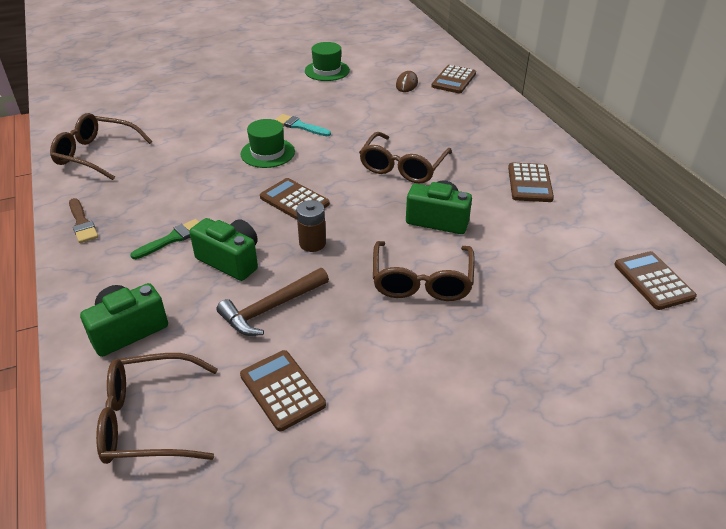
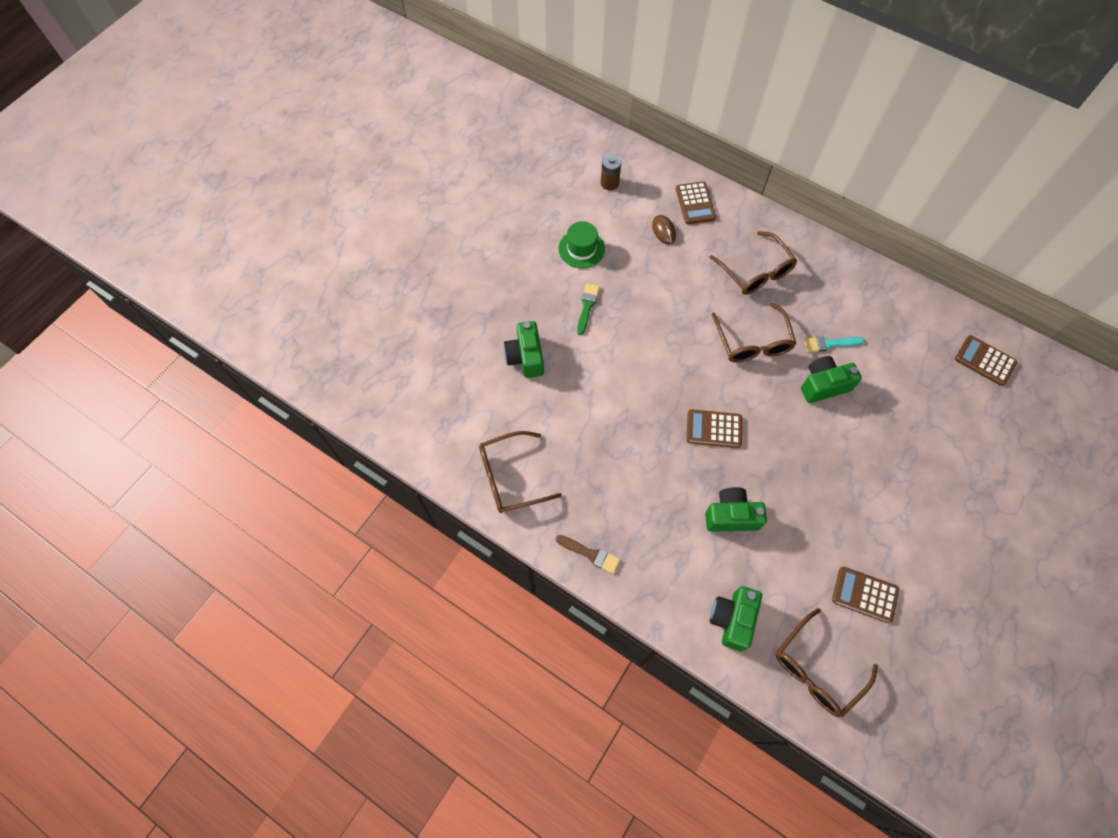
camera: 35 degrees left, 25 degrees up
green brush [130,219,199,259] -> green brush moved to [577,283,600,335]
brown hammer [216,268,329,336] -> none
green hat [241,119,295,168] -> none
turquoise brush [275,114,331,136] -> turquoise brush moved to [804,336,865,352]
brown battery [296,200,326,252] -> brown battery moved to [601,154,621,190]
brown glasses [373,241,475,301] -> brown glasses moved to [709,231,797,295]
brown calculator [508,162,554,202] -> none
none -> green camera [504,321,544,378]

